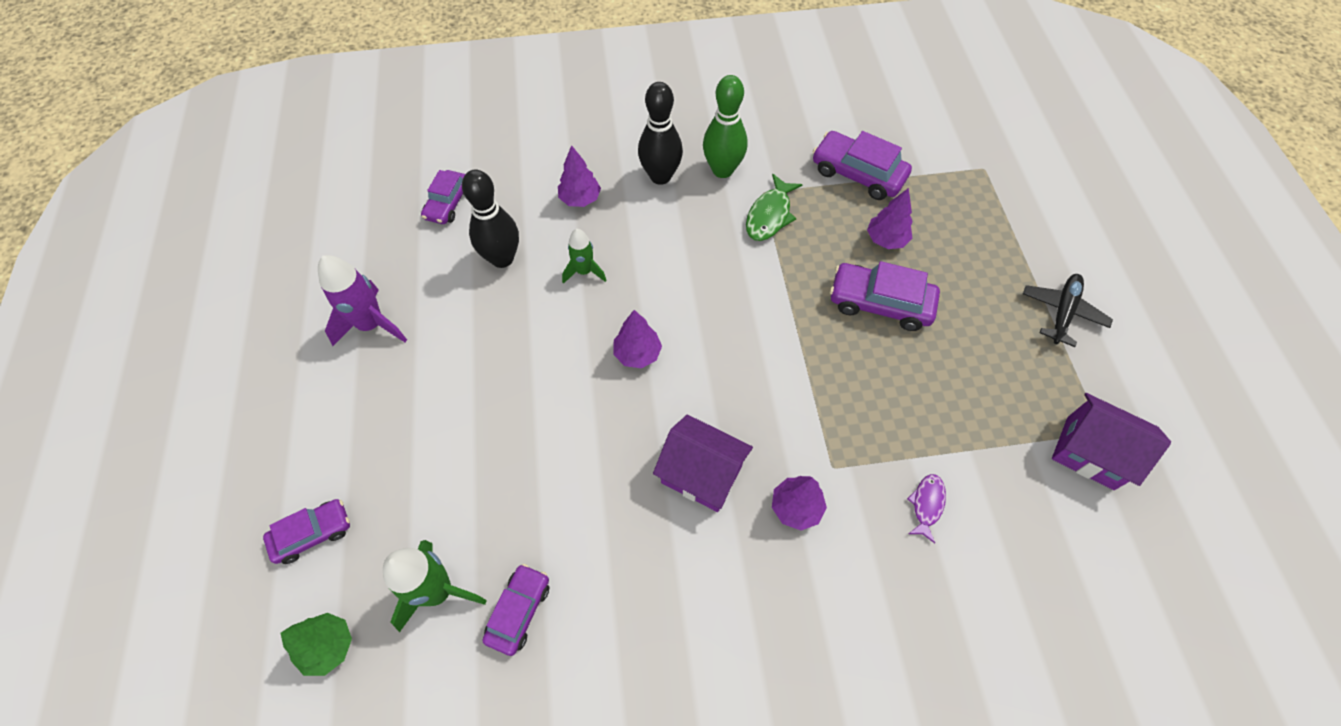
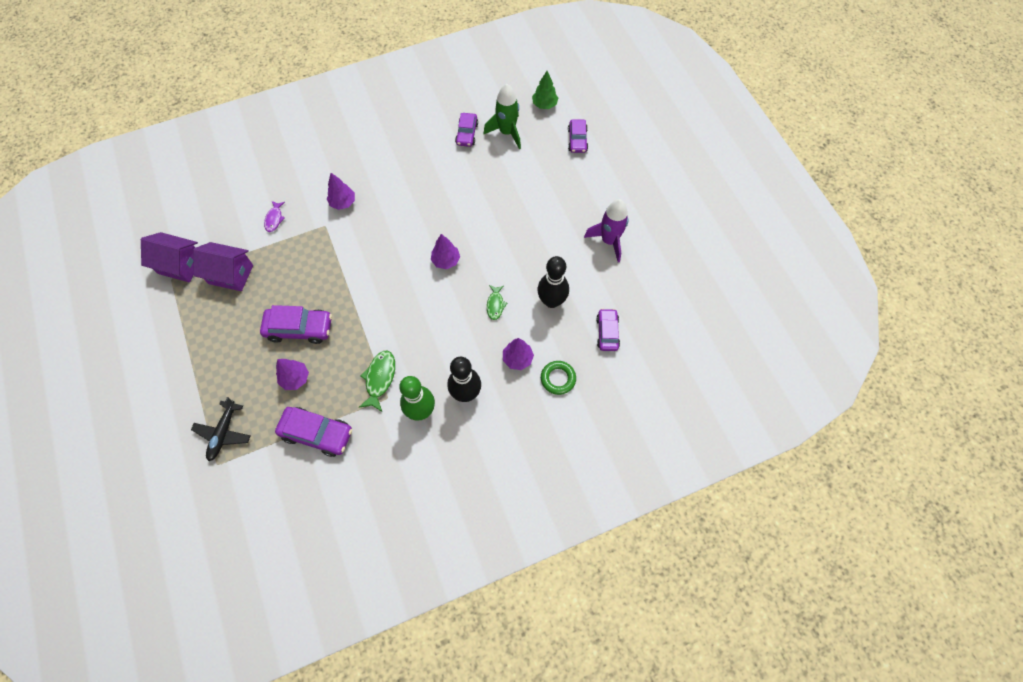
camera: 165 degrees right, 5 degrees up
purple car [263,499,350,564] -> purple car turned 45 degrees counterclockwise [568,119,588,153]
green rocket [562,229,606,284] -> green fish [487,285,507,320]
purple house [653,415,753,512] -> purple house moved to [193,242,253,291]
black plane [1023,274,1113,347] -> black plane moved to [191,397,251,461]
none -> green ring [541,361,576,395]

